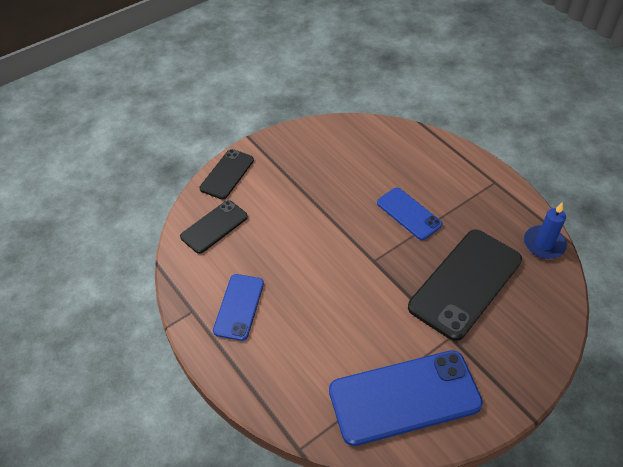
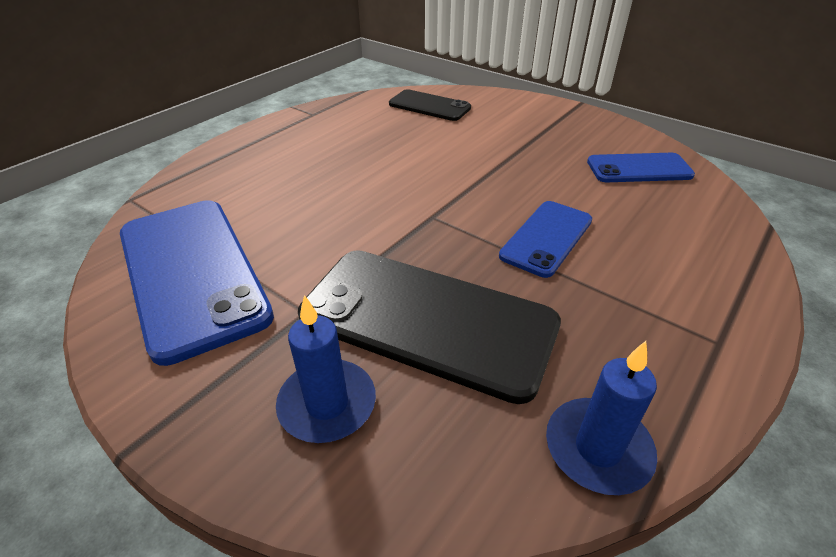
camera: 75 degrees right, 10 degrees down
black phone [200,149,254,199] -> none
blue phone [213,274,264,341] -> blue phone moved to [587,153,695,182]
none -> blue candle [276,295,376,443]

